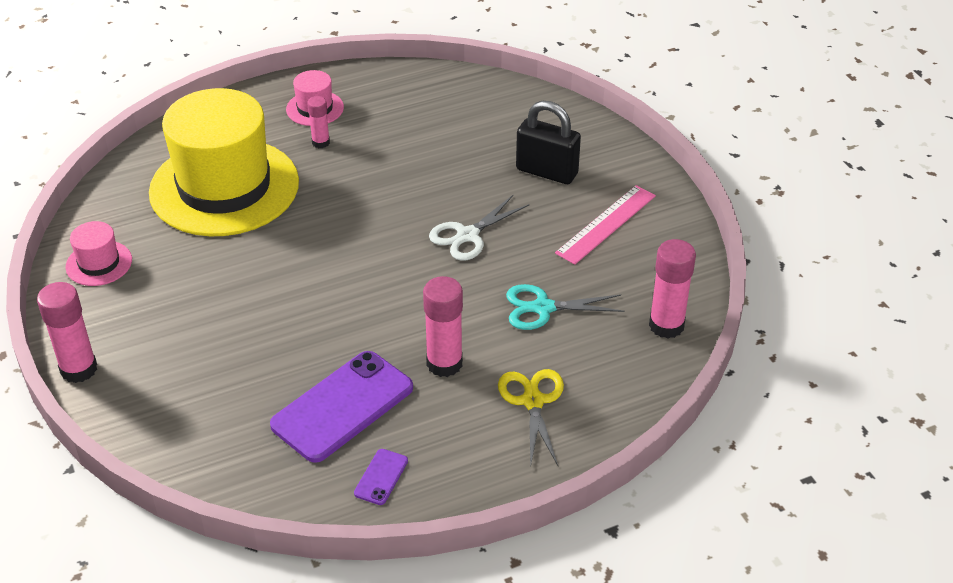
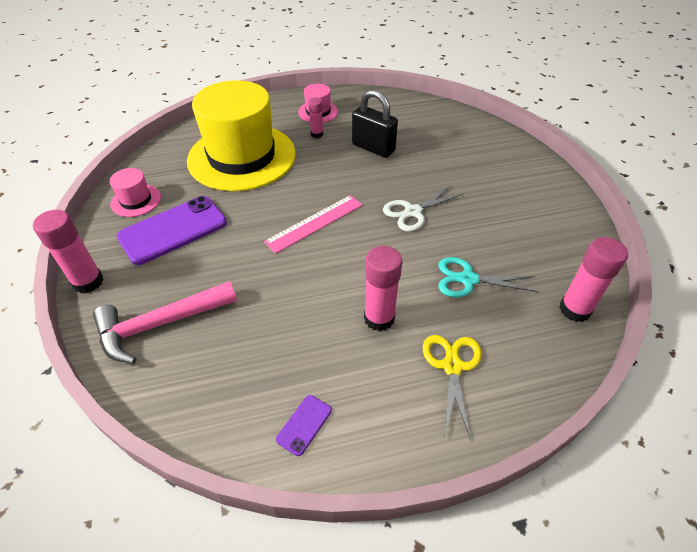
camera: 10 degrees right, 5 degrees up
purple phone [270,351,413,463] -> purple phone moved to [117,196,227,265]
black padlock [516,101,581,184] -> black padlock moved to [352,89,398,158]
pink ruler [555,185,656,265] -> pink ruler moved to [264,195,363,254]
none -> pink hammer [93,281,237,364]

